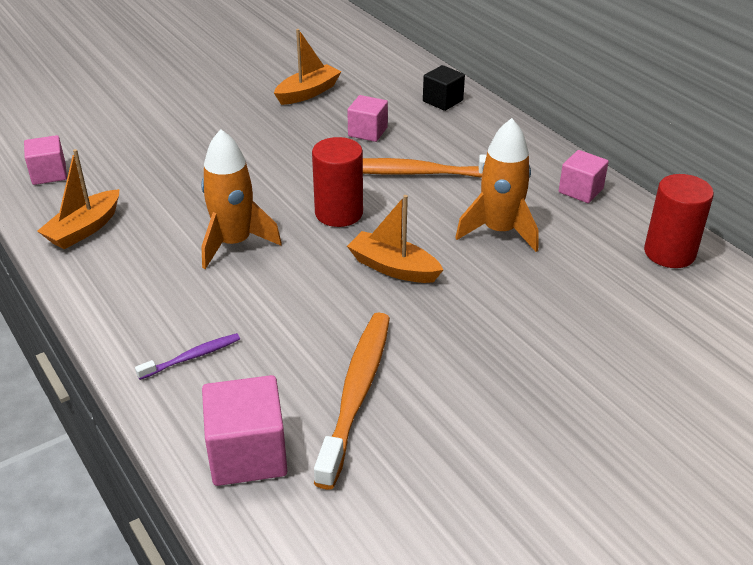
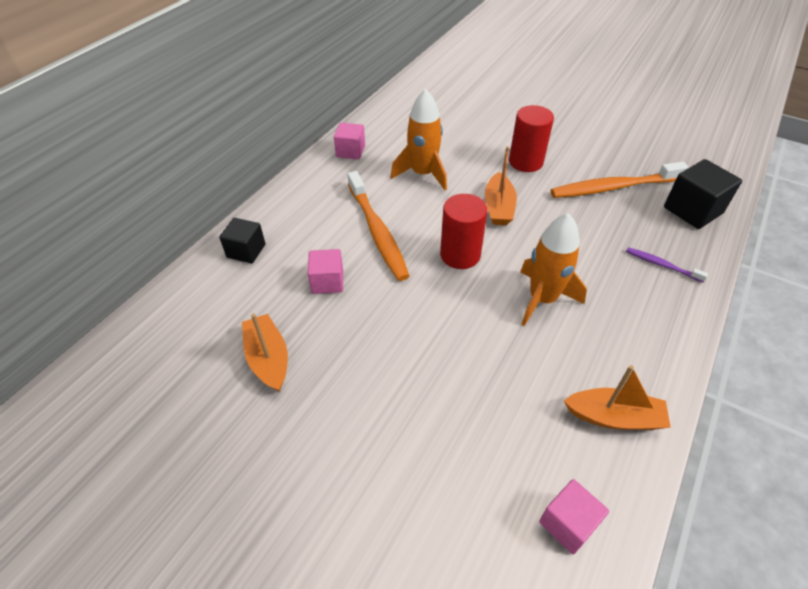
camera: 115 degrees left, 10 degrees up
pink cube [202,375,287,486] -> black cube [664,159,742,229]
orange boat [274,29,341,105] -> orange boat turned 45 degrees clockwise [242,314,288,392]
red cylinder [644,174,714,268] -> red cylinder moved to [509,105,554,172]

